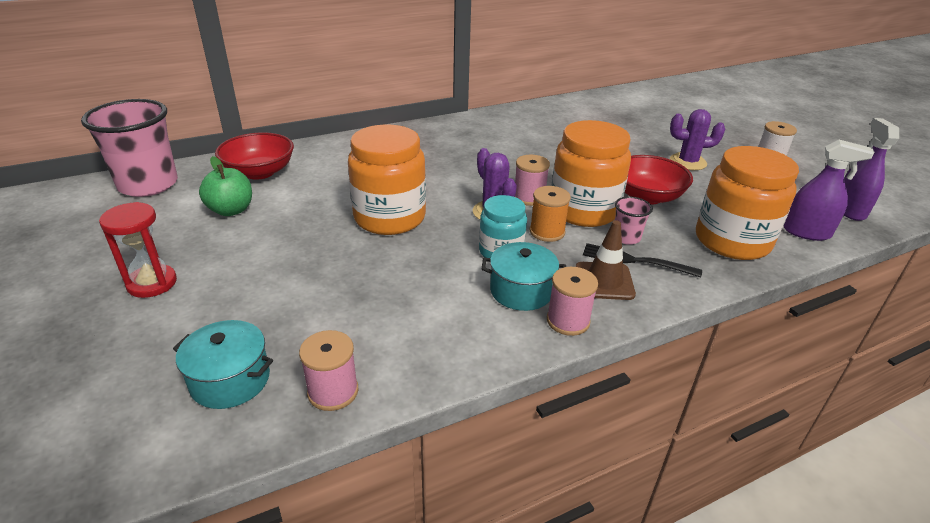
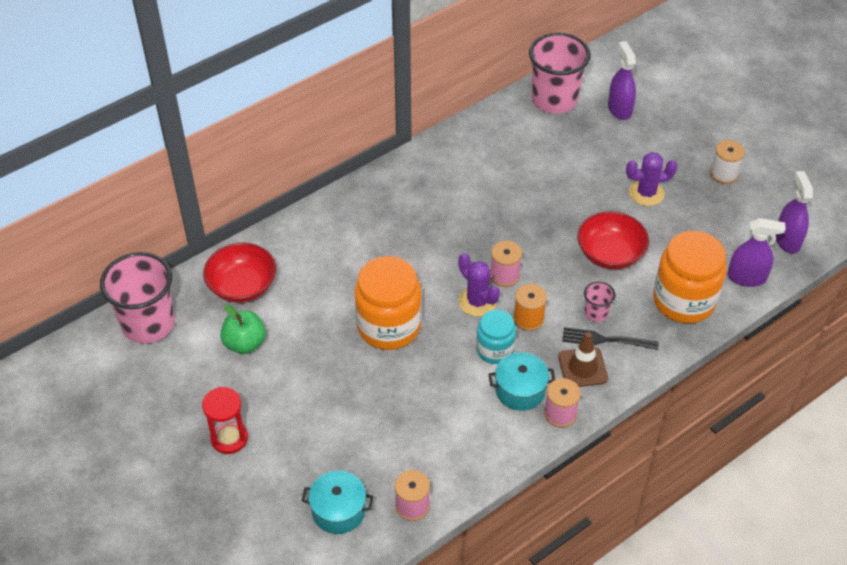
camera: 10 degrees left, 15 degrees up
orange jar [551,120,631,227] -> none
none -> pink cup [529,33,591,114]
none -> purple spray bottle [608,41,636,120]

